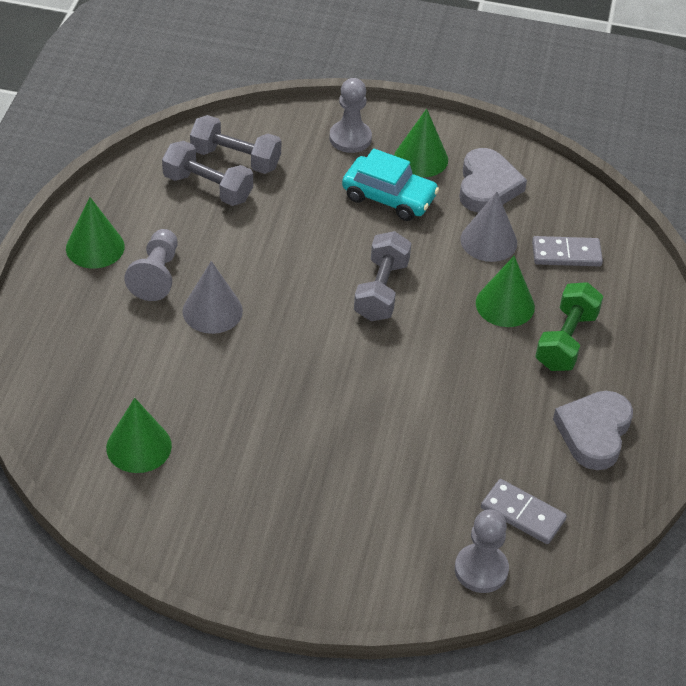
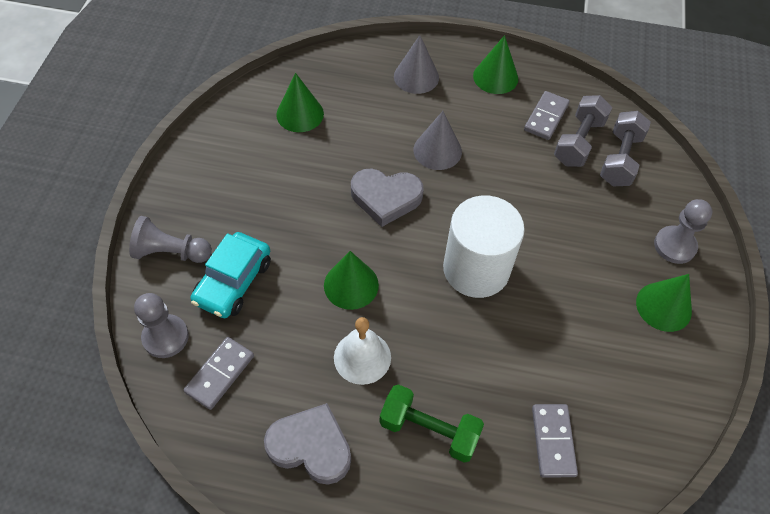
camera: 90 degrees right, 10 degrees up
grey pawn [124,229,177,301] -> grey pawn moved to [129,216,212,263]
turquoise car [342,148,439,221] -> turquoise car moved to [190,232,271,318]
grey dumbbell [354,231,411,321] -> white cylinder [443,195,525,298]
grey heart [459,148,527,213] -> grey heart moved to [351,169,424,227]
grey cone [461,192,517,262] -> grey cone moved to [394,35,439,94]
green cone [476,256,535,327] -> green cone moved to [324,251,379,310]
none -> white bell [334,317,391,385]
none -> grey domino [524,91,570,140]

